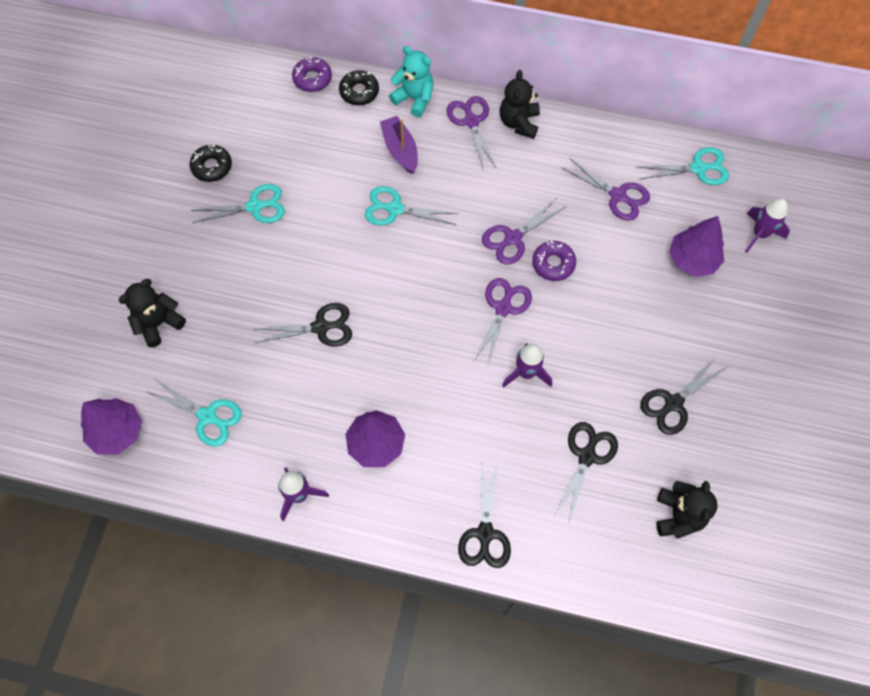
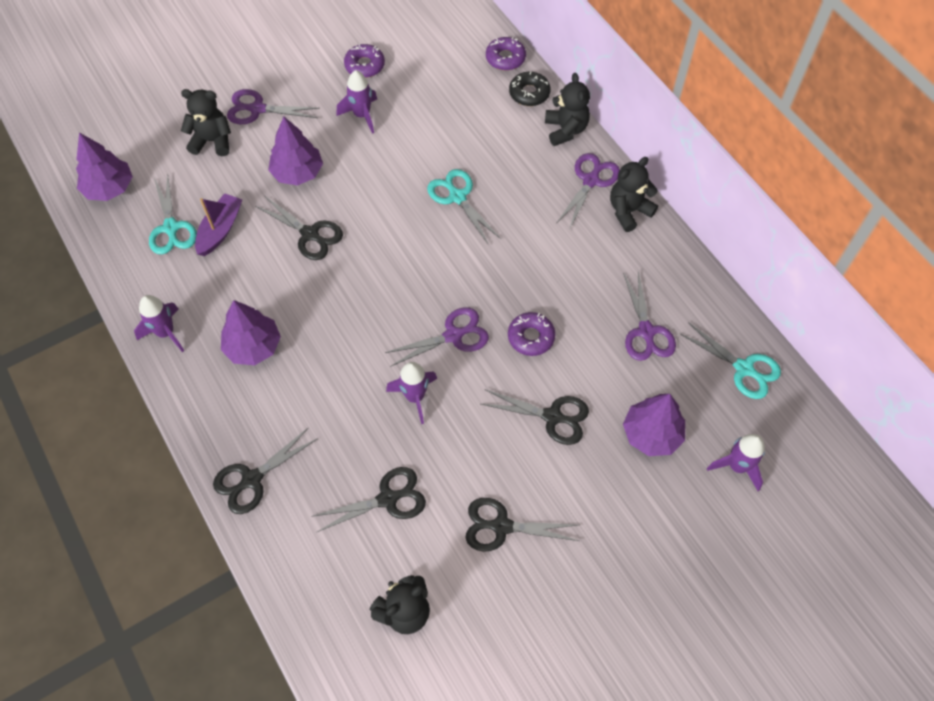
camera: 45 degrees right, 5 degrees down
black donut [190,144,232,182] -> purple donut [344,44,385,78]
turquoise scissors [191,184,285,223] -> purple rocket [337,70,377,134]
purple boat [380,116,418,174] -> purple boat moved to [195,193,242,256]
turquoise teddy bear [389,46,433,117] -> black teddy bear [545,73,590,146]
purple scissors [482,199,565,265] -> purple scissors moved to [227,89,320,124]
none -> purple tree [268,117,323,186]
none -> black scissors [481,389,589,445]

